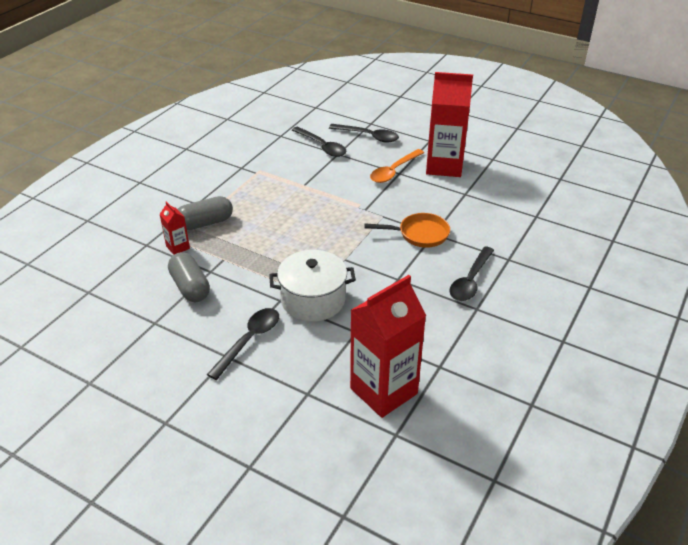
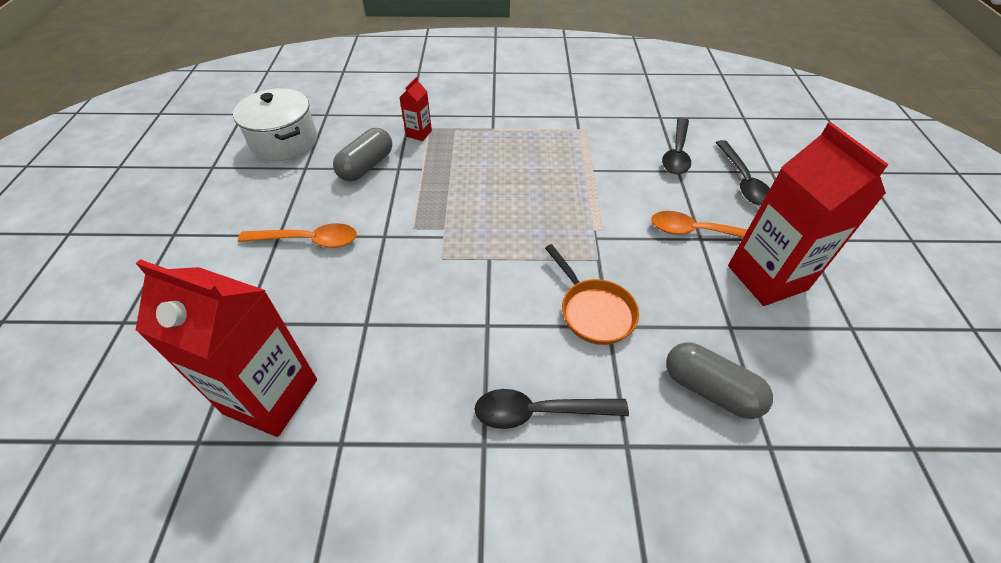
camera: 60 degrees right, 10 degrees up
grey capsule [178,196,233,231] -> grey capsule moved to [666,342,773,419]
black spoon [207,308,279,380] -> orange spoon [238,223,357,248]
white pot [269,250,356,322] -> white pot moved to [233,88,317,161]

